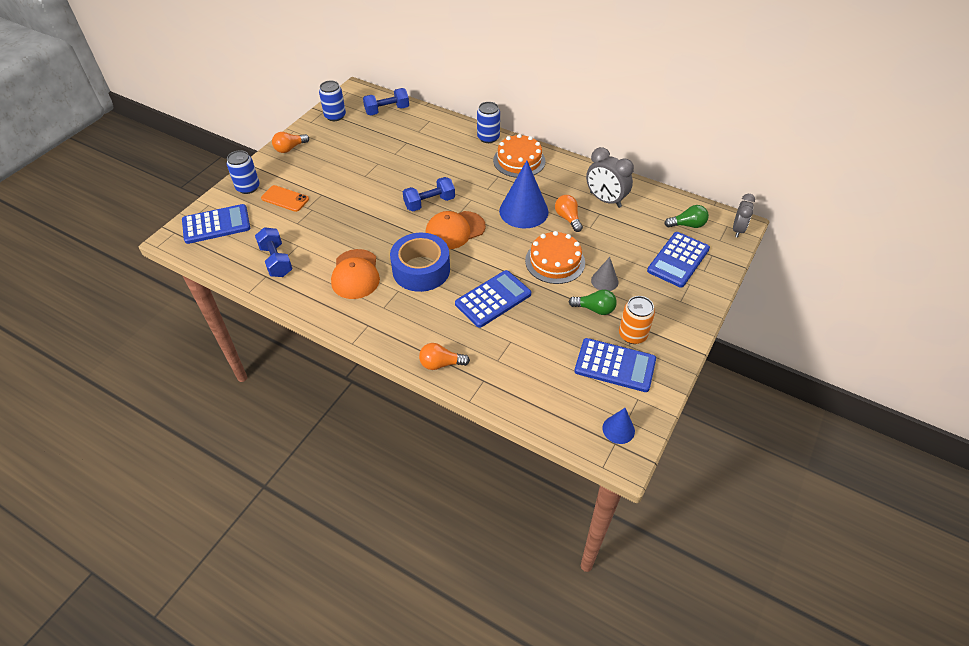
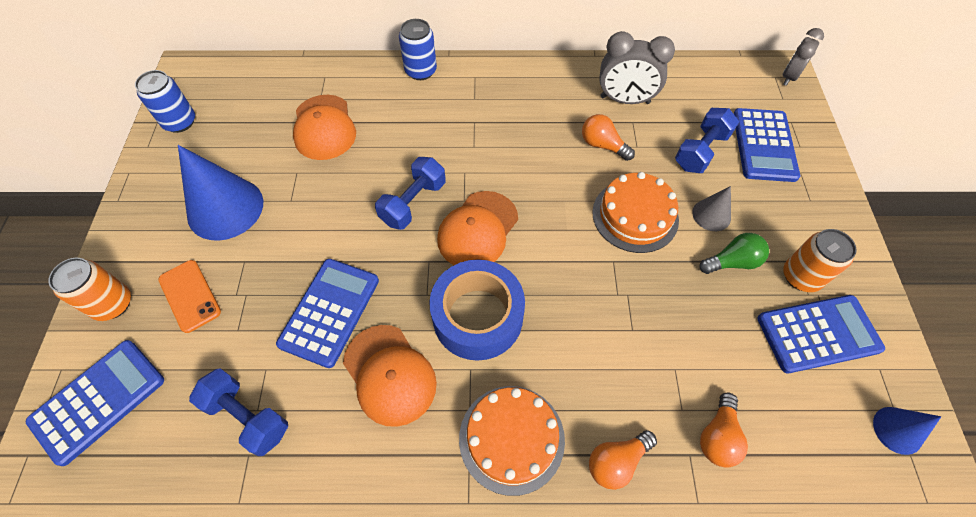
camera: 30 degrees left, 10 degrees up
blue can [227,150,259,194] -> orange can [48,258,131,321]
orange phone [261,185,309,212] -> orange phone turned 60 degrees clockwise [158,260,221,333]
orange light bulb [272,132,309,153] -> orange light bulb moved to [700,393,748,467]
blue dumbbell [363,88,409,115] -> blue dumbbell moved to [675,108,739,173]
blue calculator [455,270,531,328] -> blue calculator moved to [276,259,379,368]
orange cake [493,134,546,178] -> orange cake moved to [459,386,565,496]
blue cone [499,160,549,228] -> blue cone moved to [178,145,263,241]
green light bulb [664,205,709,228] -> none
grey clock [733,194,755,237] -> grey clock turned 135 degrees counterclockwise [783,28,824,86]
none -> orange cap [293,95,356,160]

